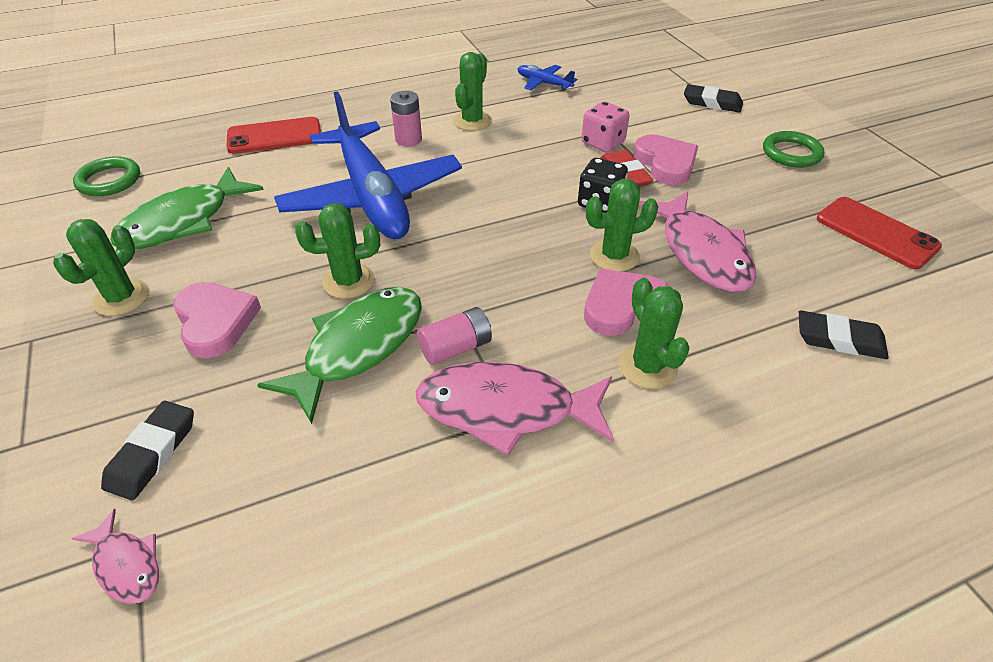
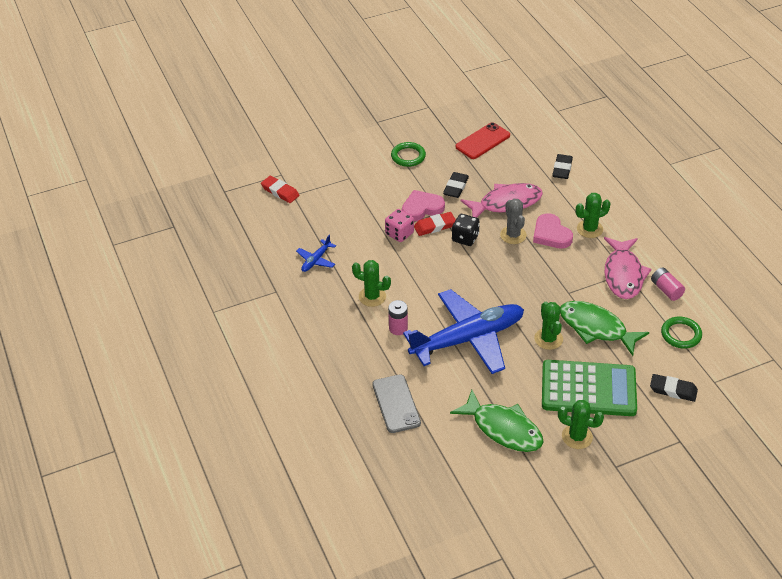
camera: 90 degrees left, 0 degrees up
pink fish [72,509,159,604] -> none
green ring [73,156,140,196] -> green ring moved to [661,317,702,349]
pink heart [173,282,261,358] -> green calculator [542,360,637,416]
red phone [226,117,321,154] -> grey phone [372,374,421,433]
pink battery [417,307,492,365] -> pink battery moved to [651,267,685,301]
green cactus [586,179,658,272] -> grey cactus [500,199,527,244]
black eraser [684,84,743,113] -> black eraser moved to [443,172,469,198]
none -> red eraser [261,176,299,203]

